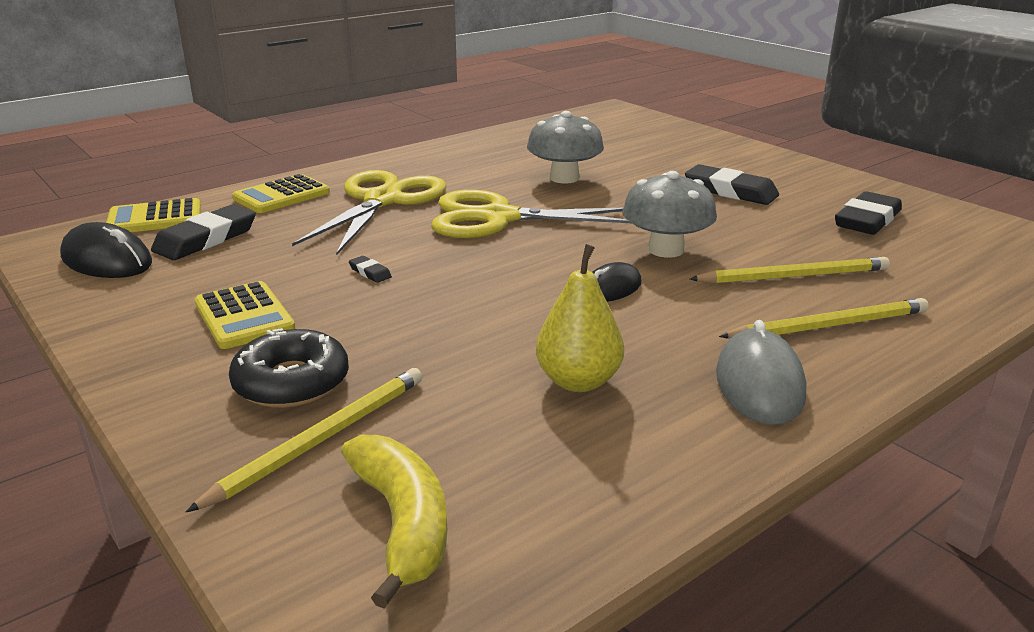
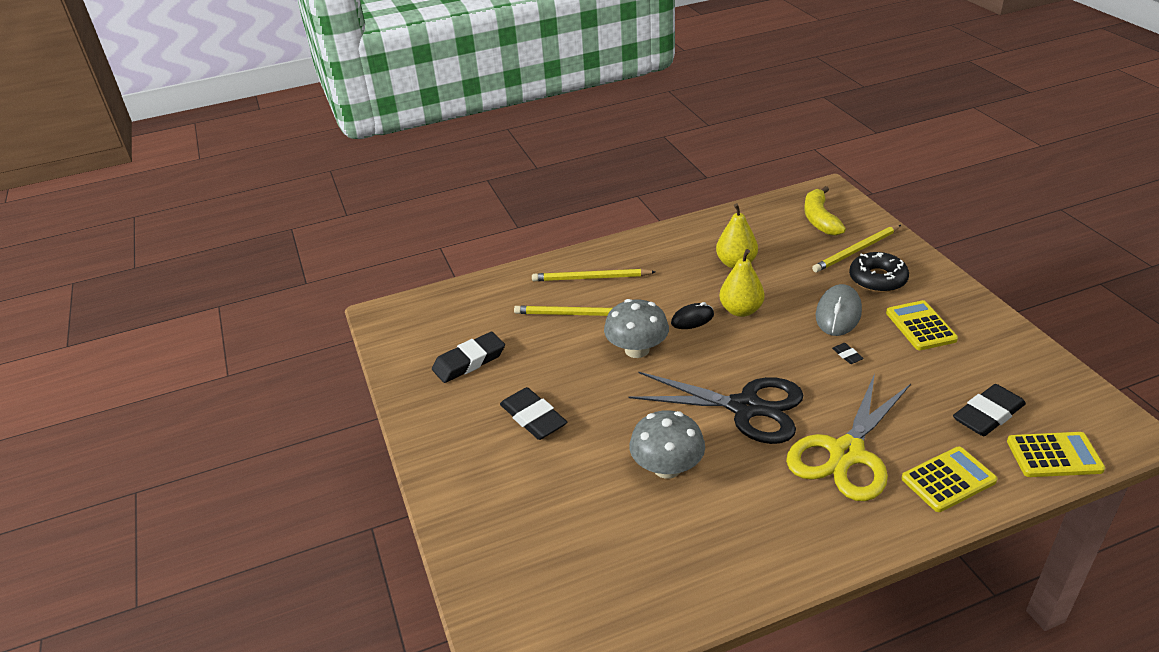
camera: 160 degrees left, 10 degrees up
black mouse [60,222,152,278] -> none
yellow scissors [431,190,631,238] -> black scissors [628,372,804,444]
grey mouse [716,320,807,425] -> grey mouse moved to [816,284,862,336]
none -> yellow pear [719,249,765,317]

